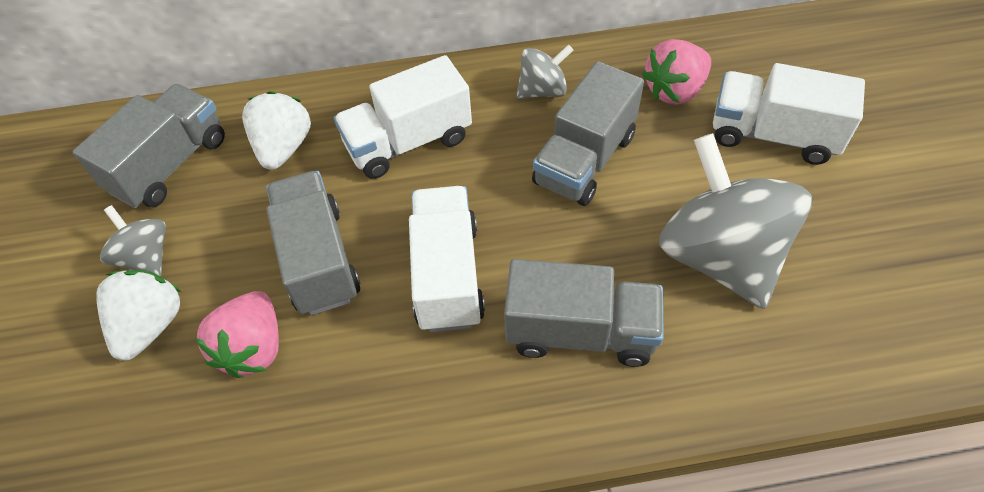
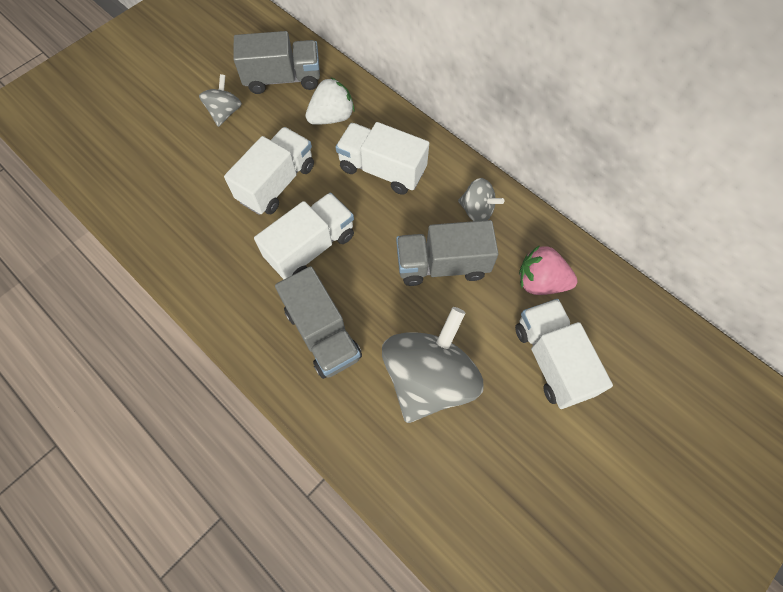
camera: 50 degrees right, 10 degrees up
white strawberry [96,270,181,361] -> none
pink strawberry [195,291,279,378] -> none
grey truck [266,171,360,315] -> white truck [224,127,314,215]

